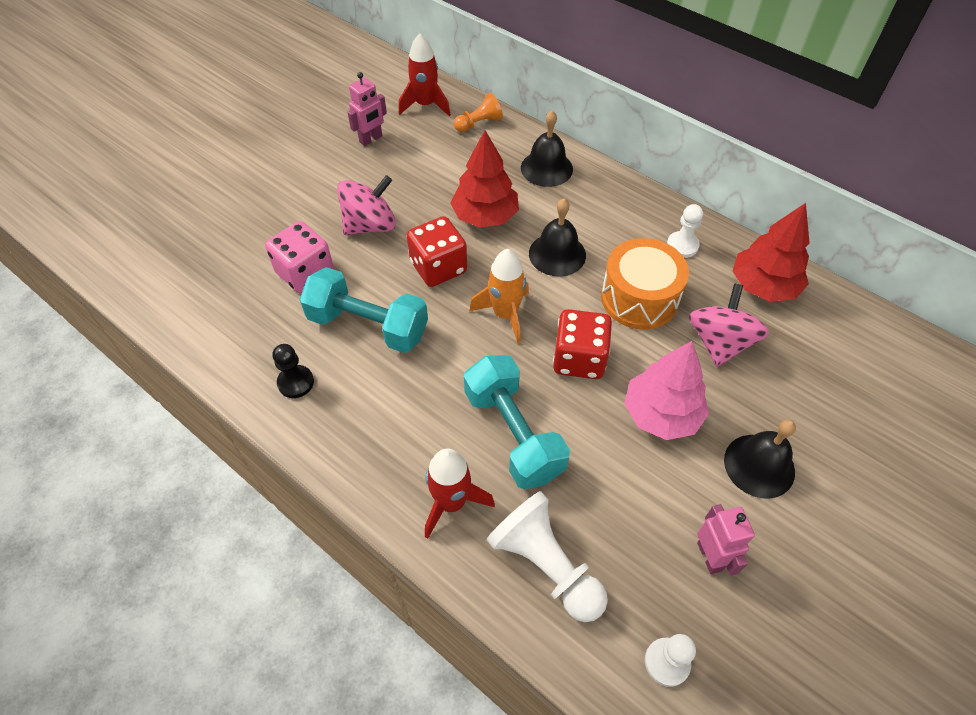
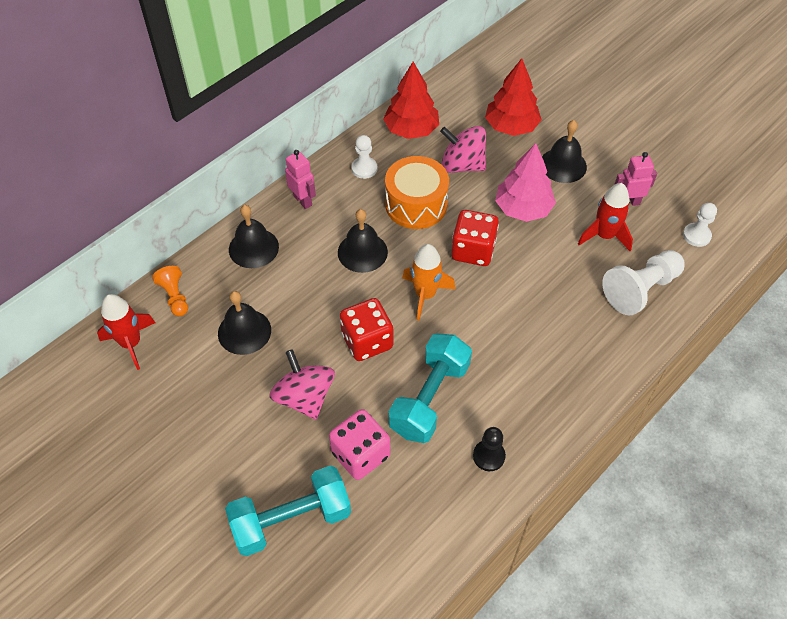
camera: 85 degrees left, 0 degrees up
pink robot [347,72,387,146] -> pink robot moved to [285,150,316,209]
red rocket [425,448,495,539] -> red rocket moved to [578,183,633,251]
red tree [450,130,519,228] -> red tree moved to [485,58,542,136]
turquoise dumbbell [464,355,570,489] -> turquoise dumbbell moved to [225,465,351,556]
none -> black bell [218,291,271,355]

